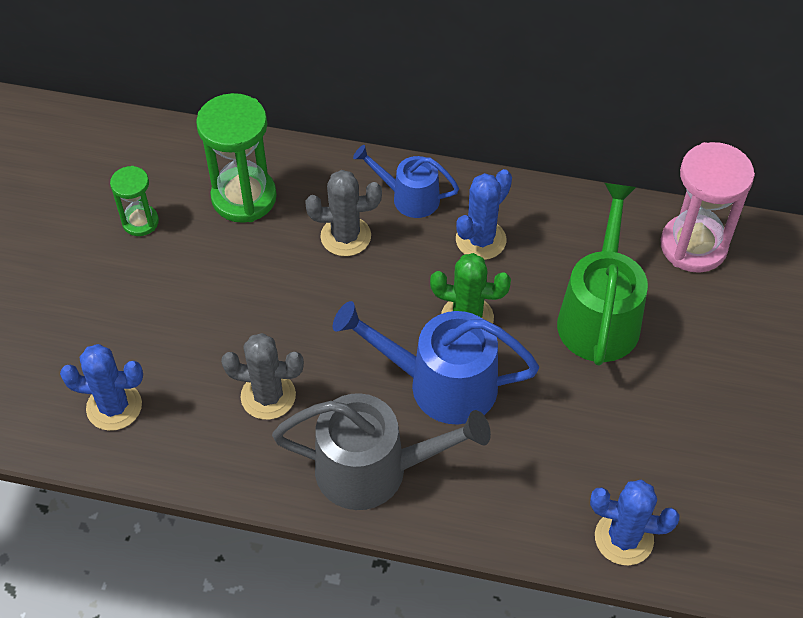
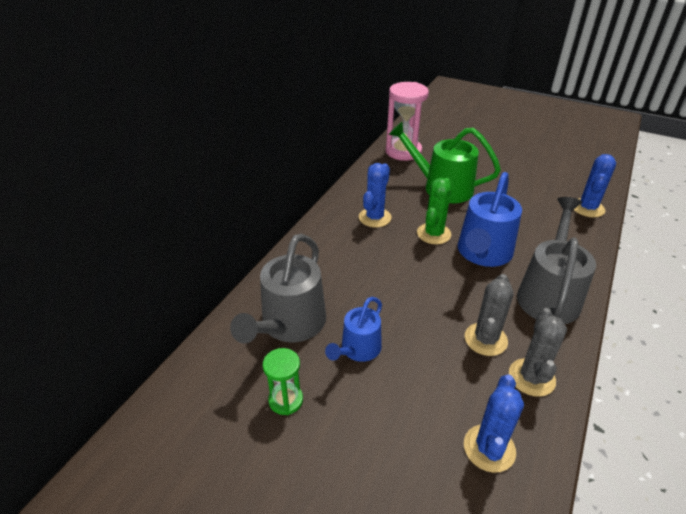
camera: 75 degrees left, 15 degrees down
green hourglass [196,93,277,223] -> grey watering can [230,234,326,344]
grey cactus [305,170,382,256] -> grey cactus moved to [509,308,567,397]
blue watering can [353,145,459,218] -> blue watering can moved to [325,297,382,362]
blue cactus [456,169,512,260] -> blue cactus turned 60 degrees clockwise [359,163,391,228]

